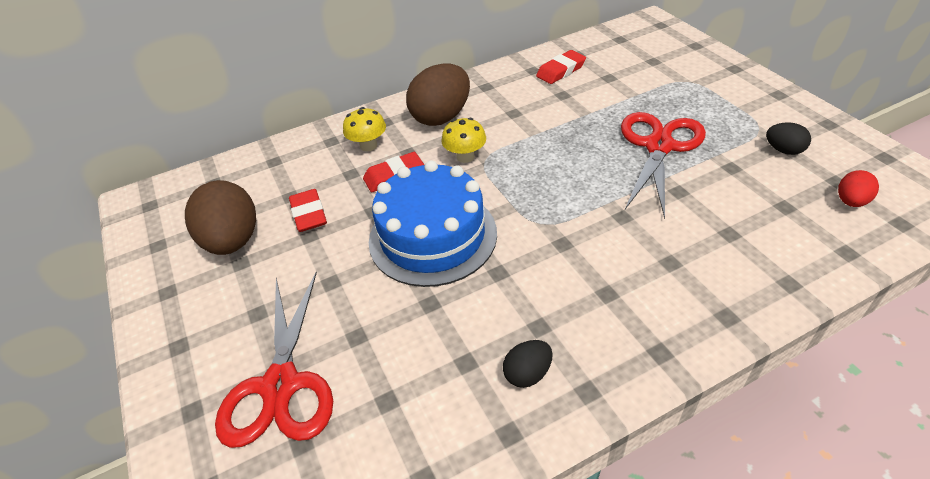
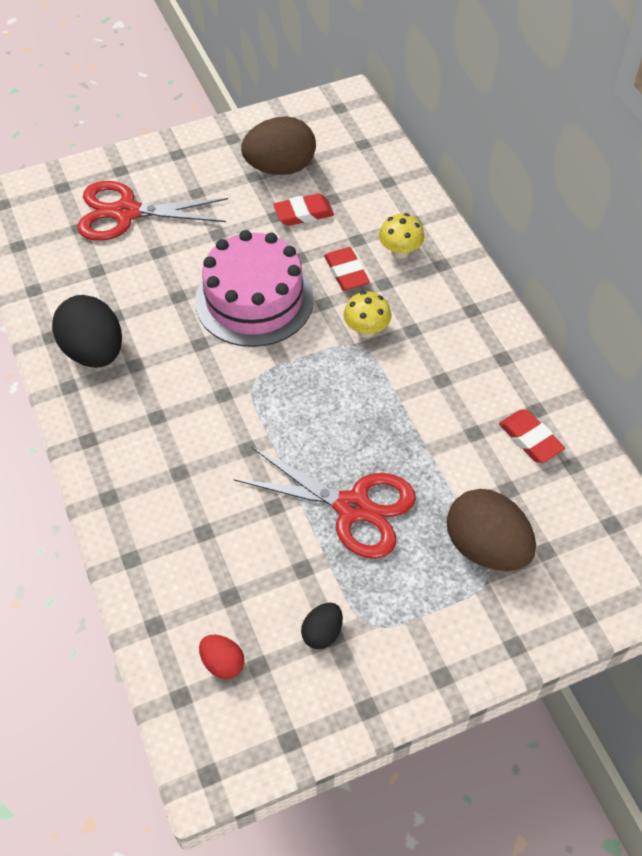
camera: 90 degrees right, 10 degrees up
blue cake [369,161,497,287] -> pink cake [195,230,314,347]
brown egg [406,64,470,126] -> brown egg moved to [447,489,536,571]
black egg [503,340,553,388] -> black egg [52,295,122,368], size x2.02

